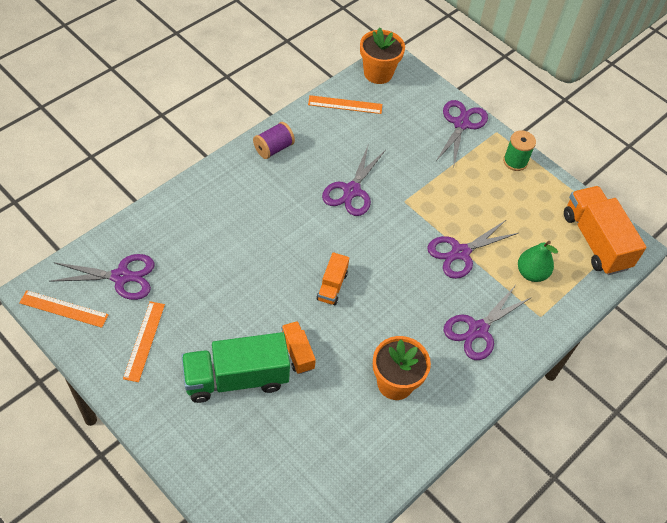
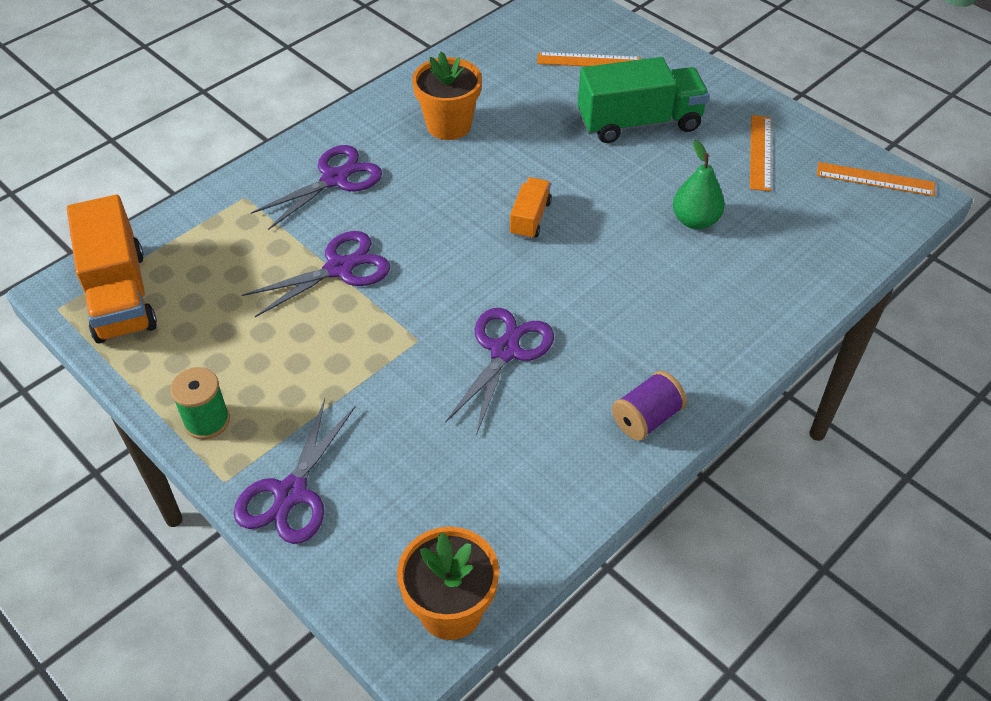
camera: 175 degrees left, 5 degrees down
purple scissors [49,254,155,300] -> none
orange truck [281,321,316,374] -> none
orange ruler [308,95,382,114] -> orange ruler moved to [537,52,641,66]
green pear [518,241,558,282] -> green pear moved to [673,140,725,229]

